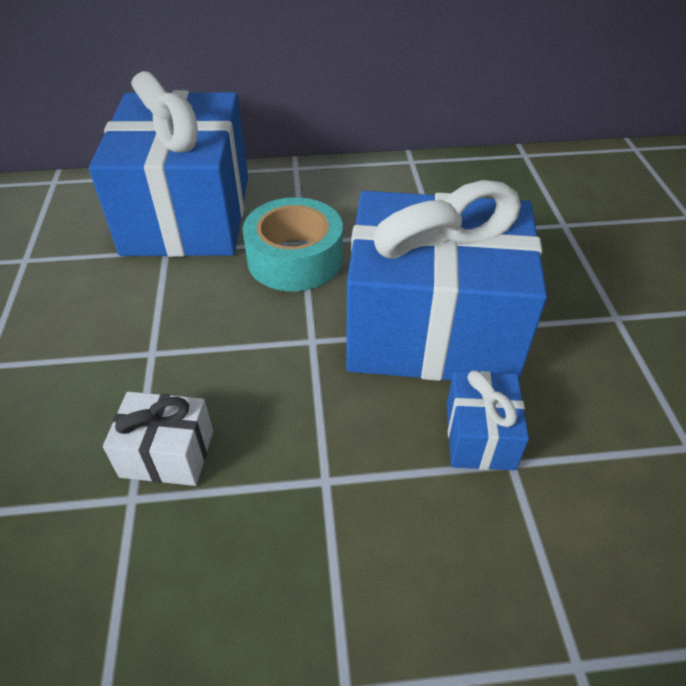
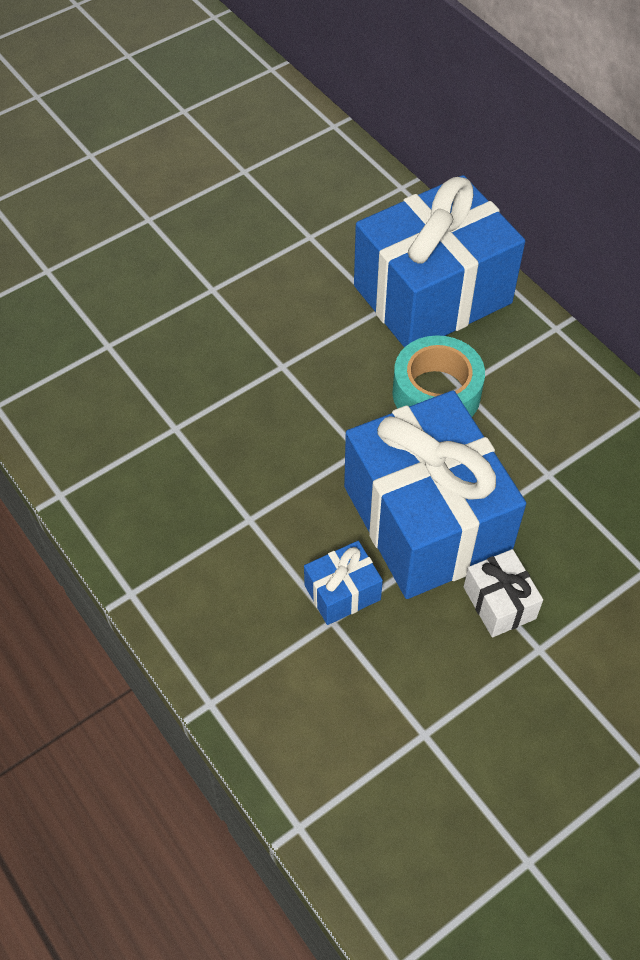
camera: 60 degrees right, 10 degrees up
white gift [103,391,213,486] -> white gift moved to [464,549,543,637]

